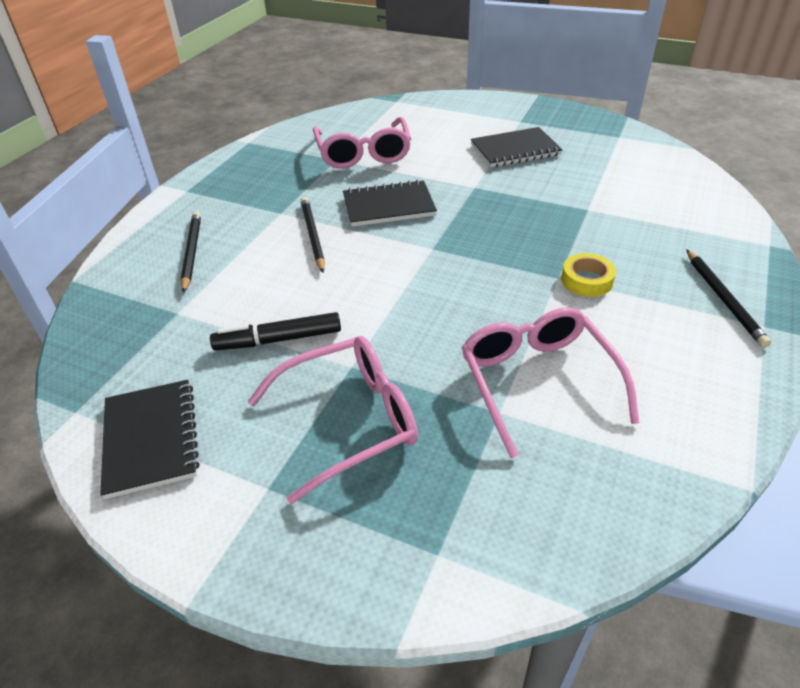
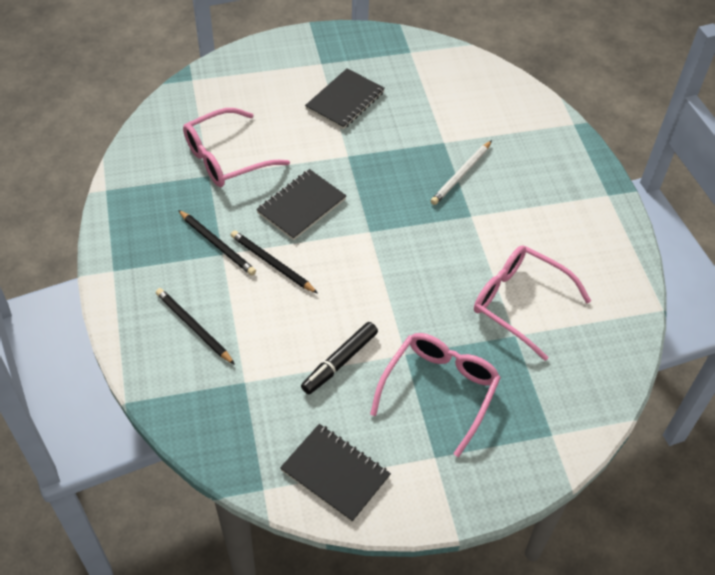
camera: 40 degrees left, 10 degrees up
pink glasses [313,117,411,169] -> pink glasses turned 105 degrees clockwise [183,108,290,187]
yellow tape [561,253,616,297] -> none
black pencil [686,249,771,348] -> black pencil moved to [178,210,256,276]
none -> white pencil [431,140,492,205]

